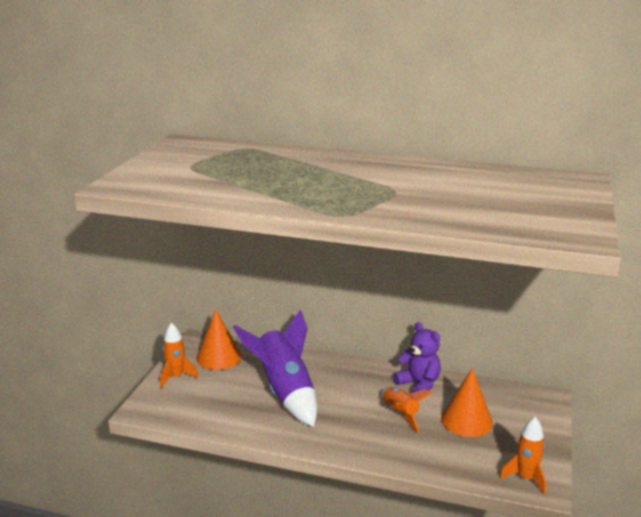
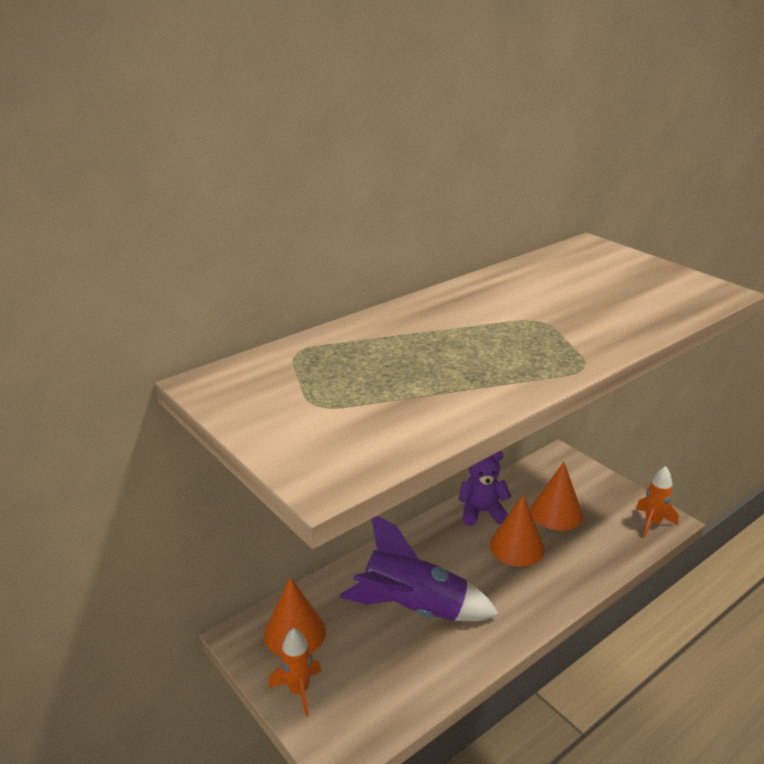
camera: 55 degrees left, 5 degrees up
orange rocket [381,387,433,432] -> orange cone [490,494,545,567]

